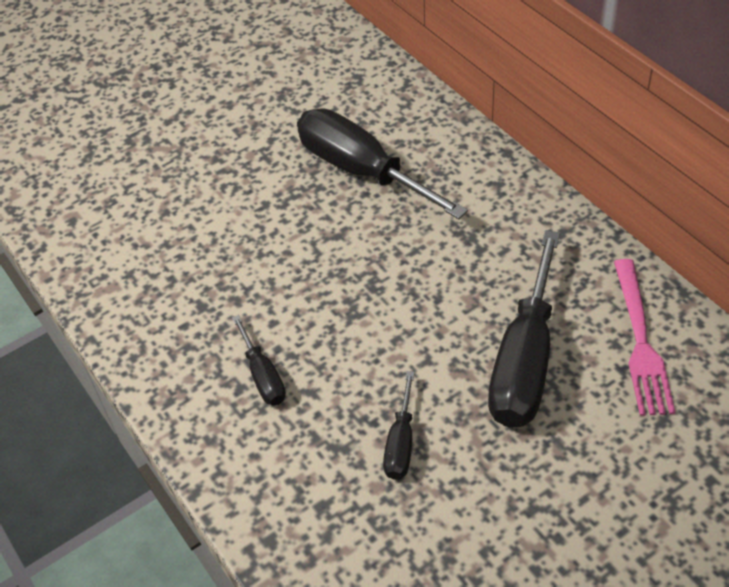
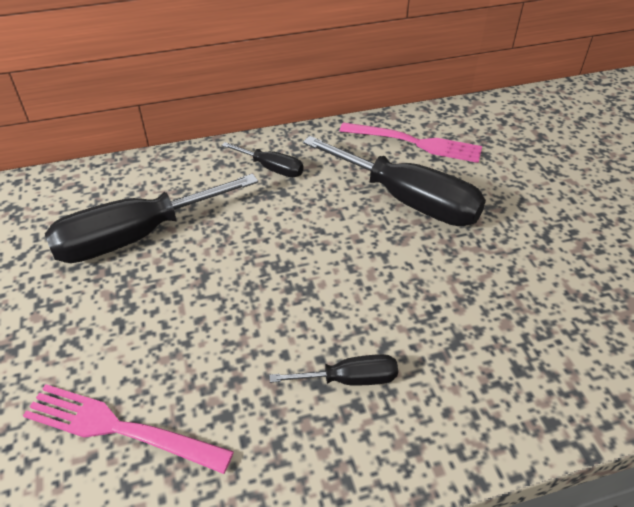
camera: 75 degrees left, 5 degrees down
black screwdriver [383,371,415,480] -> black screwdriver moved to [221,142,304,177]
none -> pink fork [23,384,234,474]

